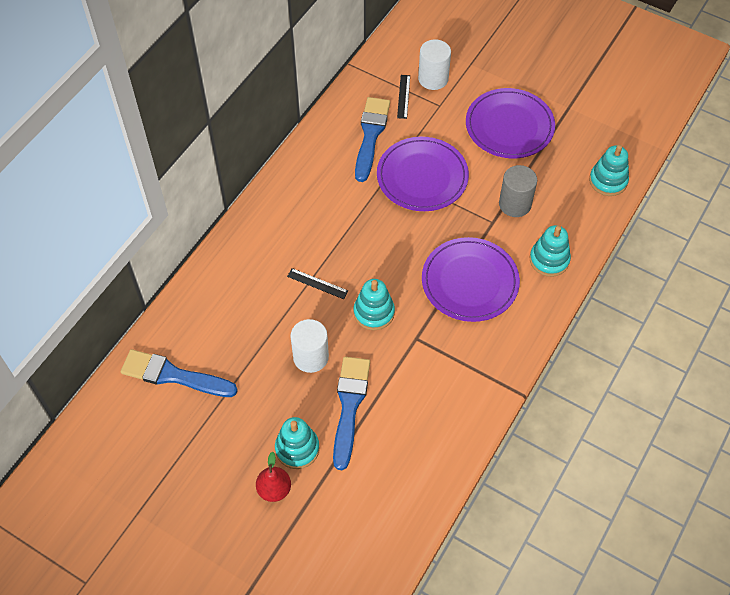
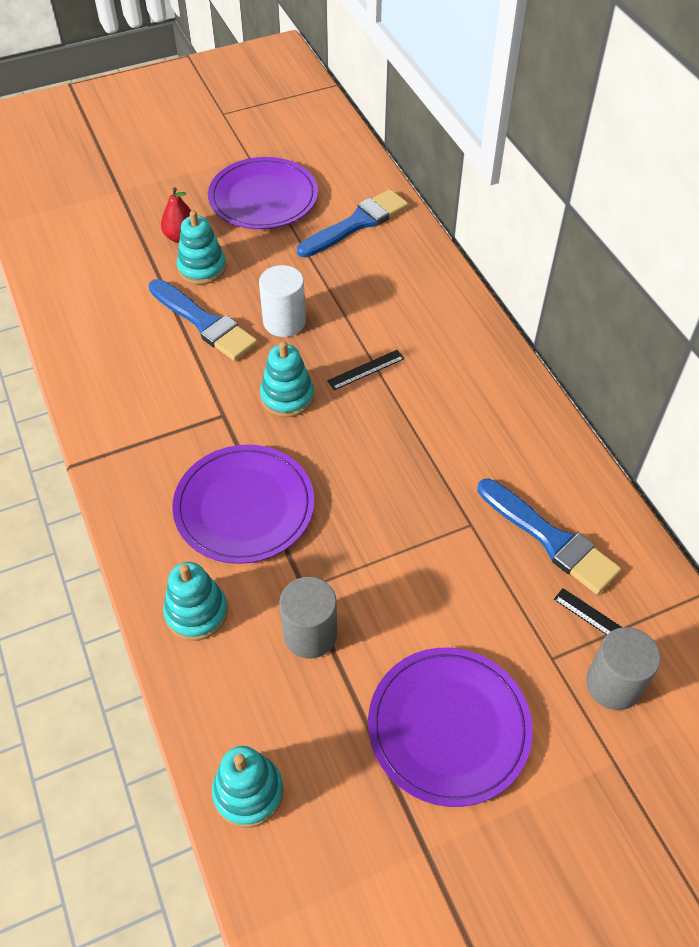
camera: 125 degrees right, 5 degrees down
purple plate [377,137,469,211] -> purple plate moved to [208,157,318,229]
white cylinder [418,39,451,90] -> grey cylinder [586,627,661,710]

